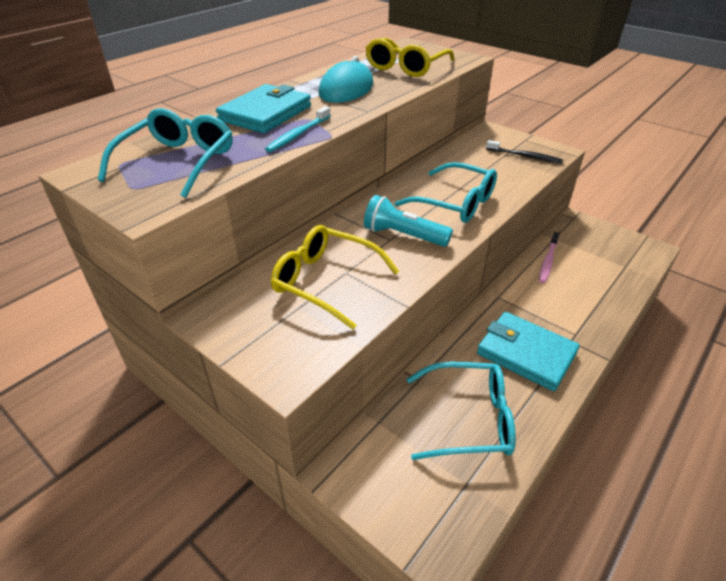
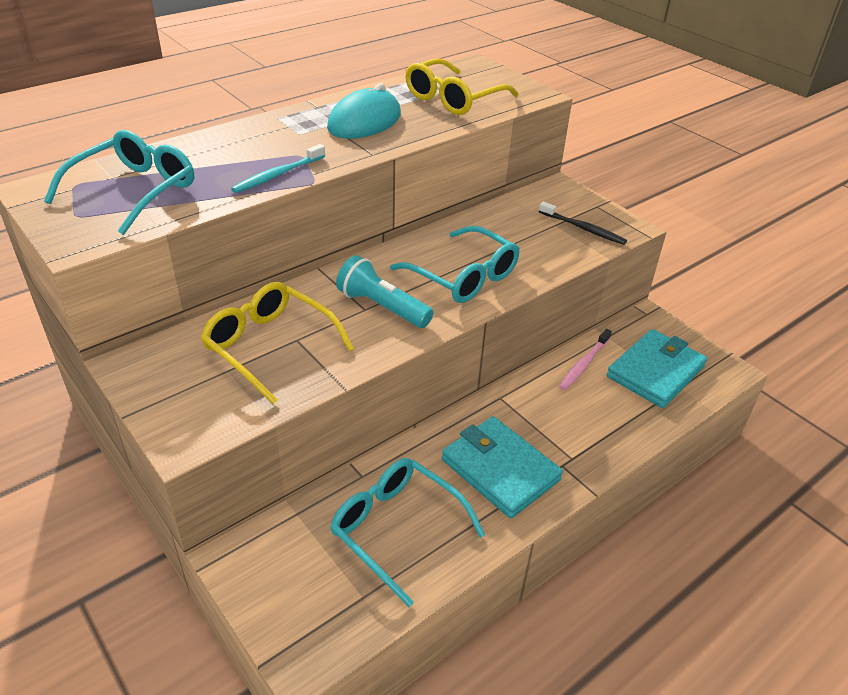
camera: 10 degrees right, 0 degrees up
turquoise wallet [216,84,311,133] -> turquoise wallet moved to [607,329,707,408]
turquoise glasses [407,362,516,460] -> turquoise glasses turned 150 degrees counterclockwise [330,458,485,607]

